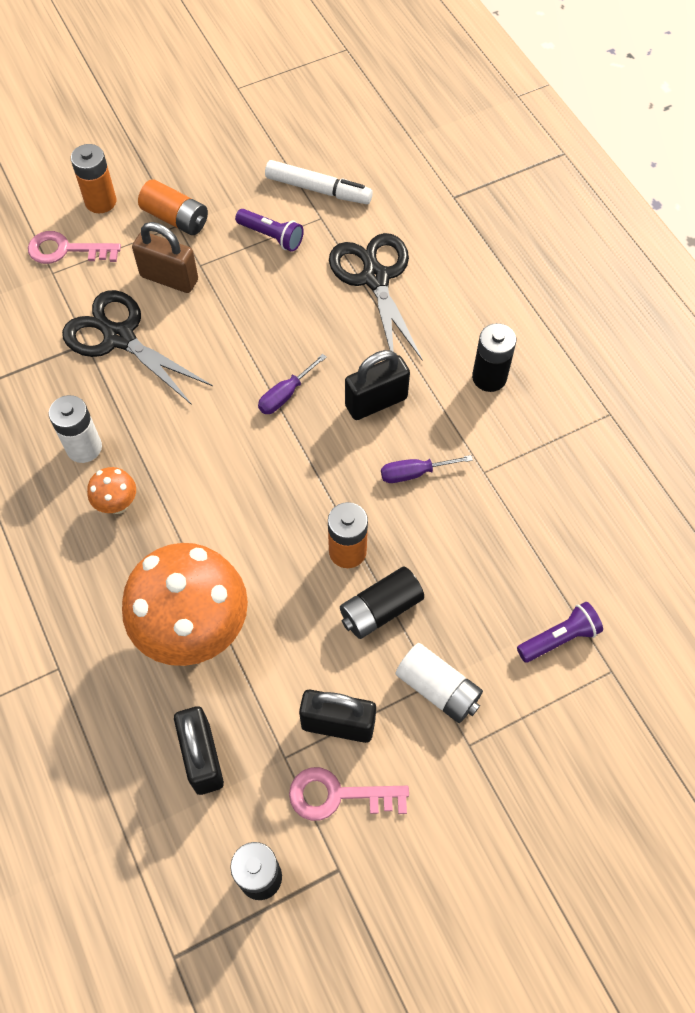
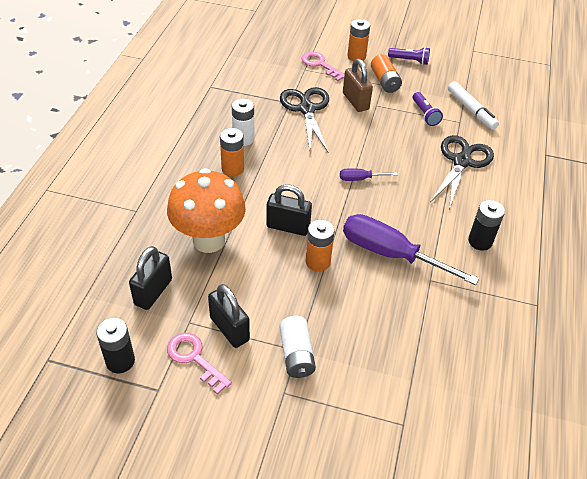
camera: 40 degrees right, 15 degrees down
orange mushroom [87,467,136,514] -> orange battery [220,128,244,177]
black battery [340,567,424,639] -> none
black padlock [345,350,410,420] -> black padlock moved to [266,184,312,236]
purple screwdriver [381,455,473,483] -> purple screwdriver [343,214,479,285], size x2.21
purple flashlight [517,602,603,662] -> purple flashlight moved to [388,47,430,65]

